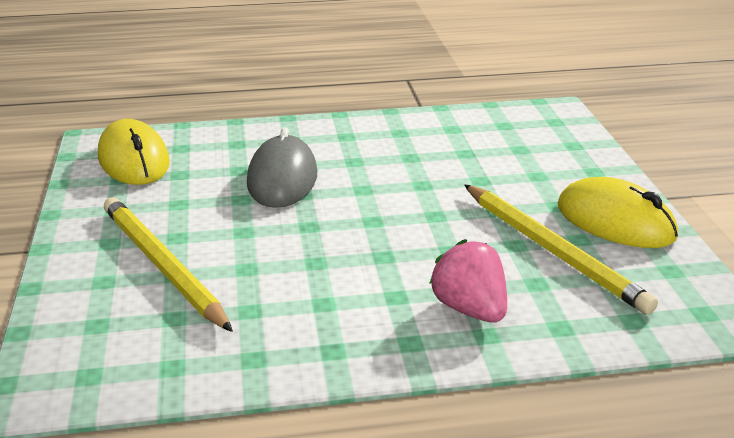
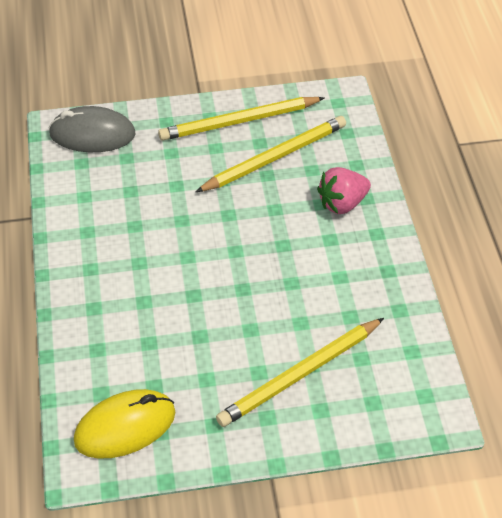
camera: 90 degrees left, 20 degrees up
grey mouse [247,127,317,208] -> grey mouse moved to [48,106,136,152]
yellow mouse [558,177,678,248] -> yellow pencil [158,97,324,141]

